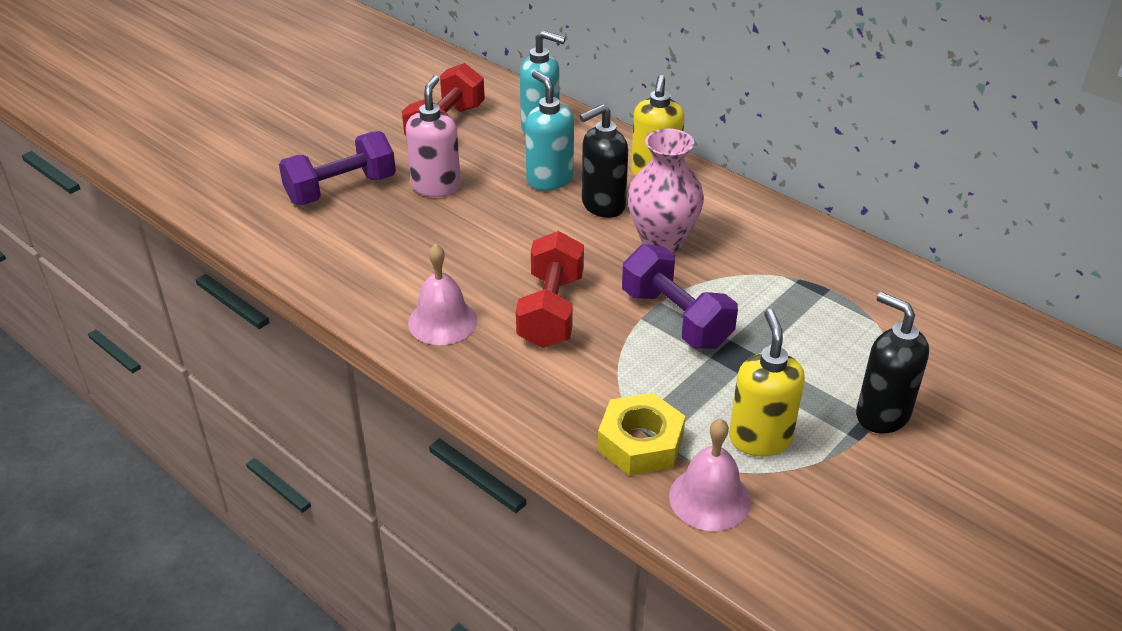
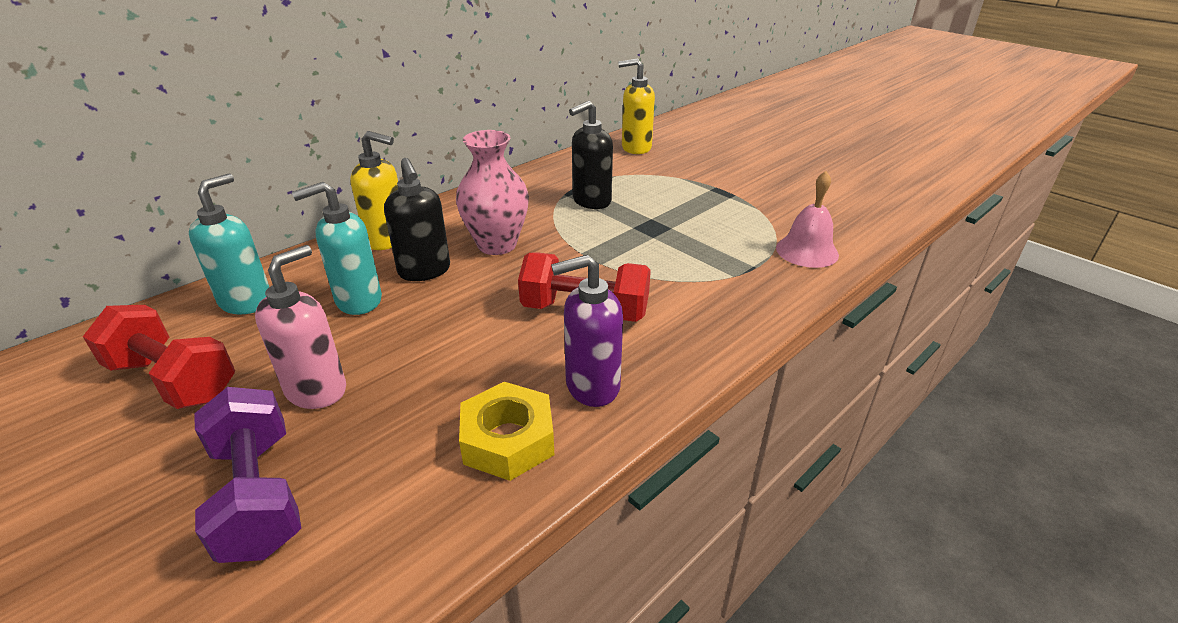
camera: 85 degrees left, 5 degrees down
pink soap dispenser [406,75,461,197] -> pink soap dispenser turned 105 degrees clockwise [255,245,346,409]
pink bell [408,244,477,345] -> purple soap dispenser [551,255,623,407]
yellow nut [598,393,685,476] -> yellow nut moved to [459,382,554,481]
purple dumbbell [622,244,738,349] -> none
yellow soap dispenser [729,309,805,457] -> yellow soap dispenser moved to [618,58,655,154]
black soap dispenser [856,292,929,434] -> black soap dispenser moved to [569,101,613,209]

